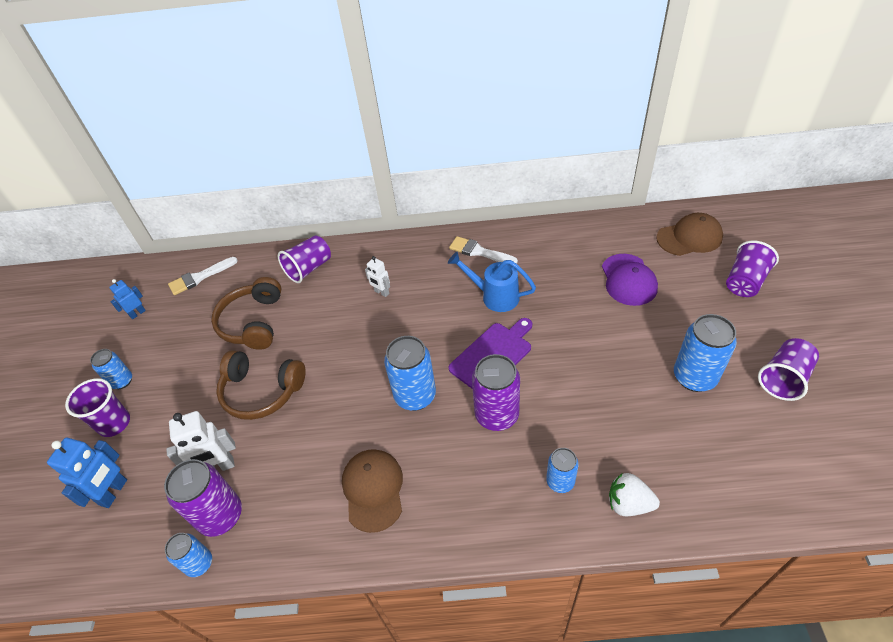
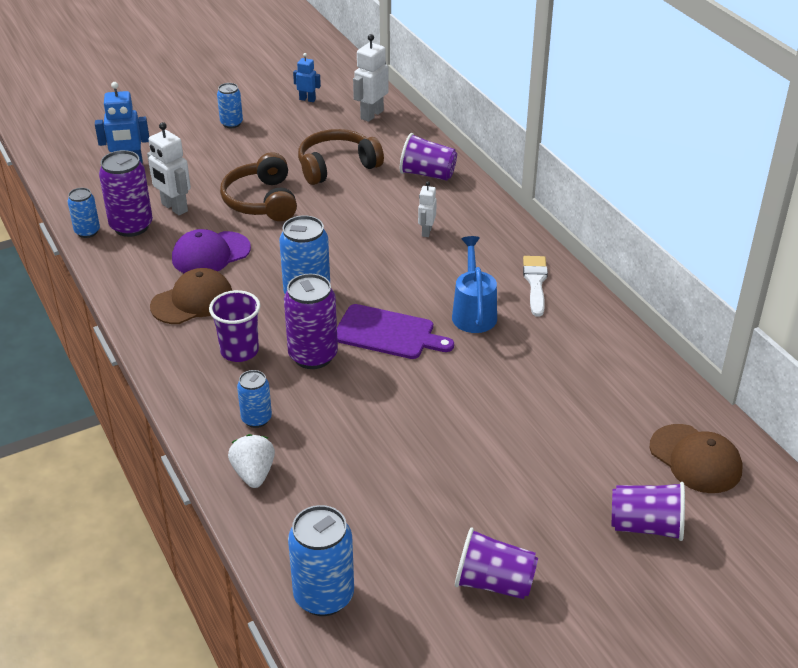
camera: 60 degrees right, 10 degrees down
purple cup [65,378,130,437] -> purple cup moved to [209,290,261,362]
white brush [168,257,238,295] -> white robot [353,34,389,122]
purple cap [602,254,658,306] -> purple cap moved to [172,229,251,273]
blue can [674,314,737,392] -> blue can moved to [288,505,354,616]

